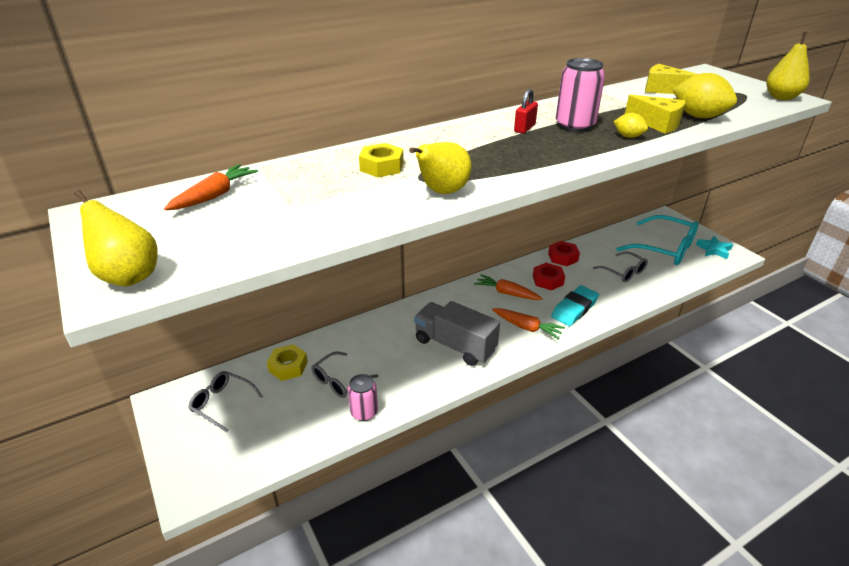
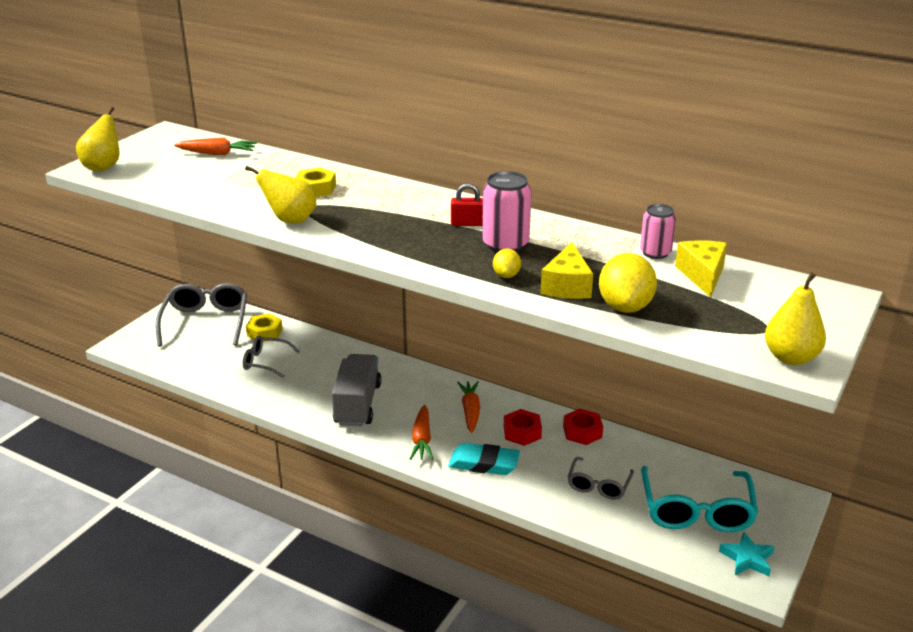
camera: 60 degrees right, 5 degrees down
grey glasses [188,371,263,433] -> grey glasses [155,283,247,347], size x1.74
pink can [347,374,378,421] -> pink can moved to [640,204,676,259]

